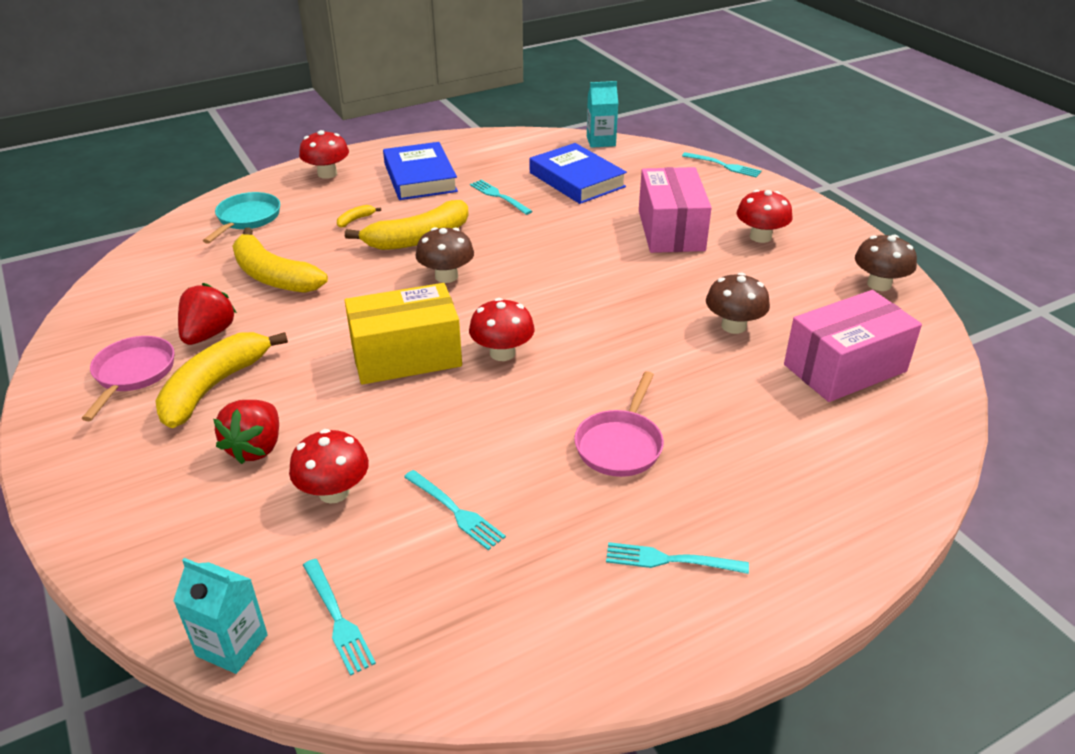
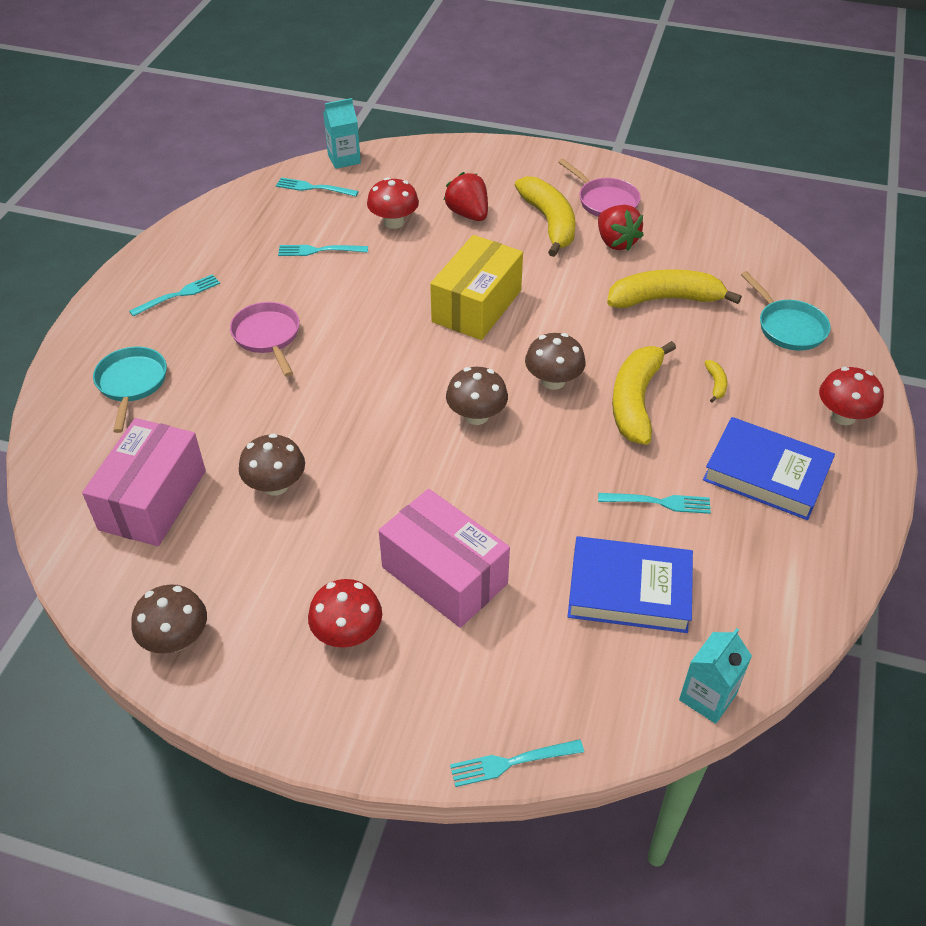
camera: 135 degrees right, 10 degrees up
red mushroom [469,298,535,361] -> none
none -> turquoise pan [93,347,167,433]
none -> brown mushroom [446,367,508,425]

